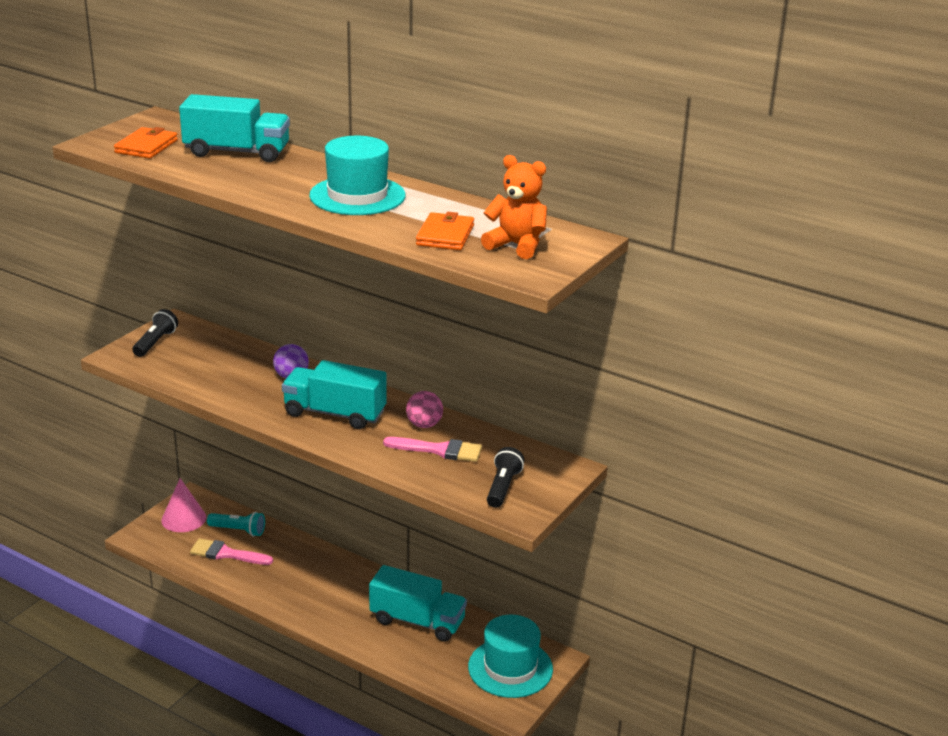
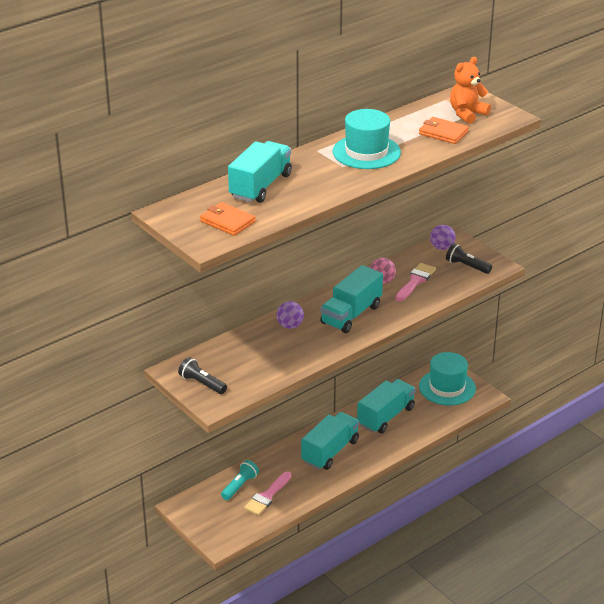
camera: 70 degrees left, 5 degrees up
pink cone [161,478,206,532] -> none
none -> turquoise truck [301,412,359,470]
none -> purple ball [430,225,456,250]

